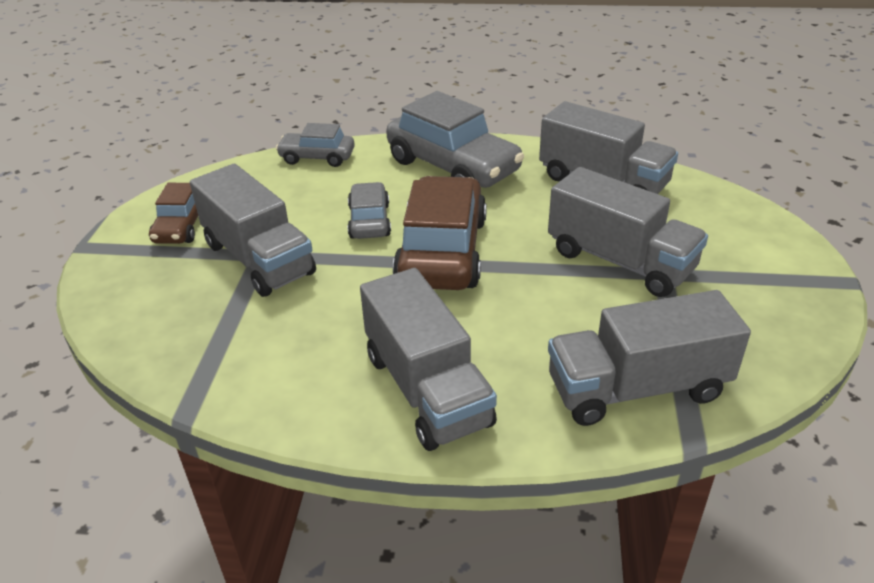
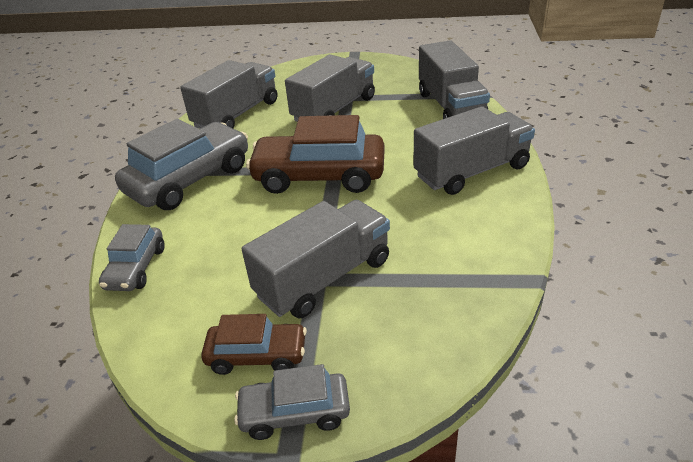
camera: 90 degrees left, 0 degrees up
grey car [347,182,391,239] -> grey car moved to [234,364,350,440]

